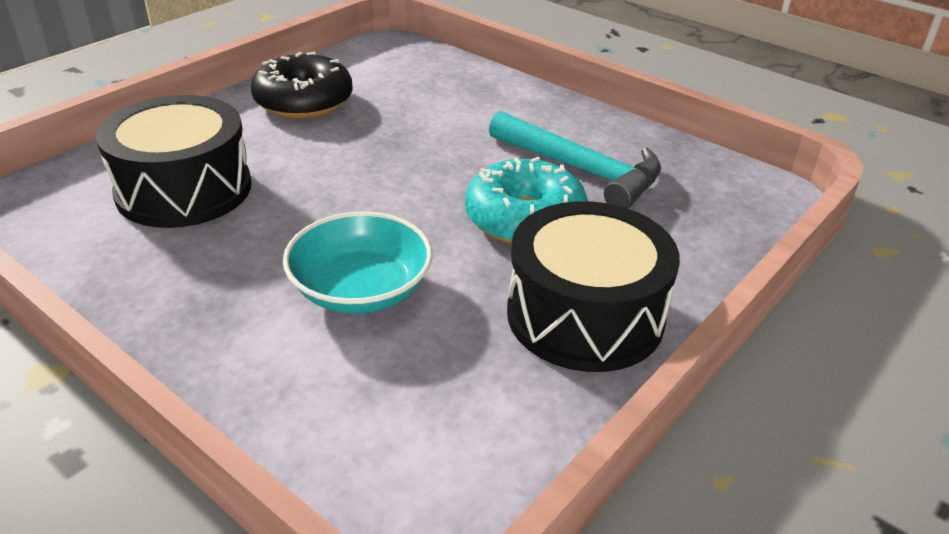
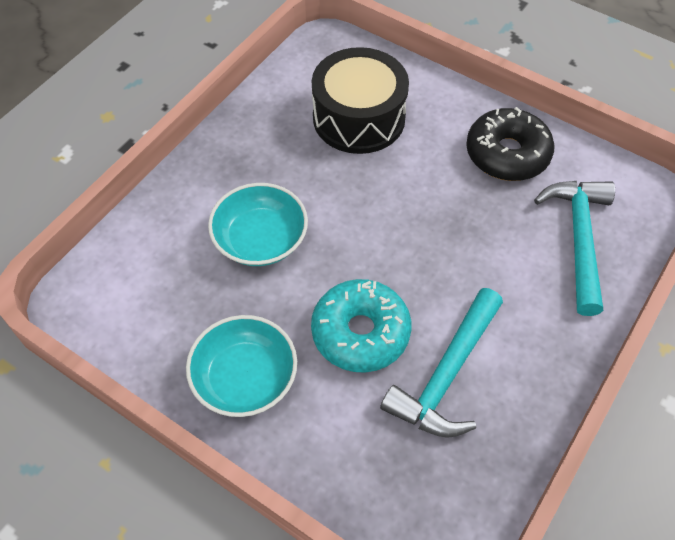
camera: 85 degrees right, 20 degrees up
black drum [507,201,680,372] -> turquoise bowl [186,315,297,417]
none -> turquoise hammer [534,181,615,316]

